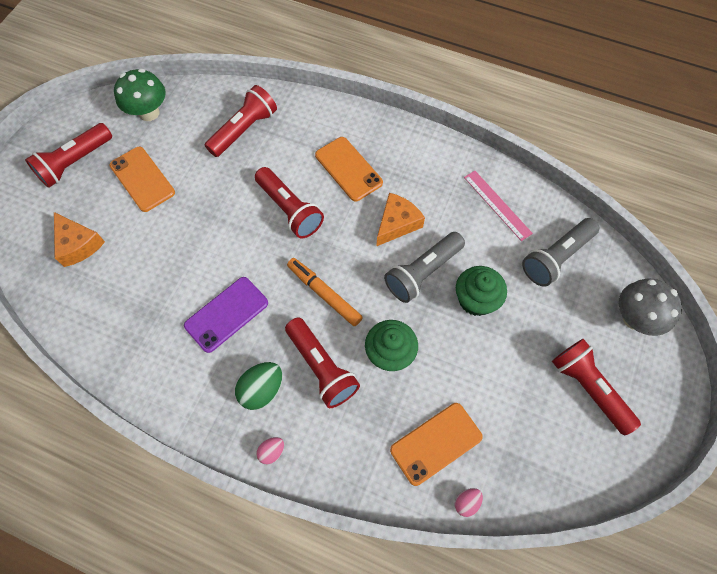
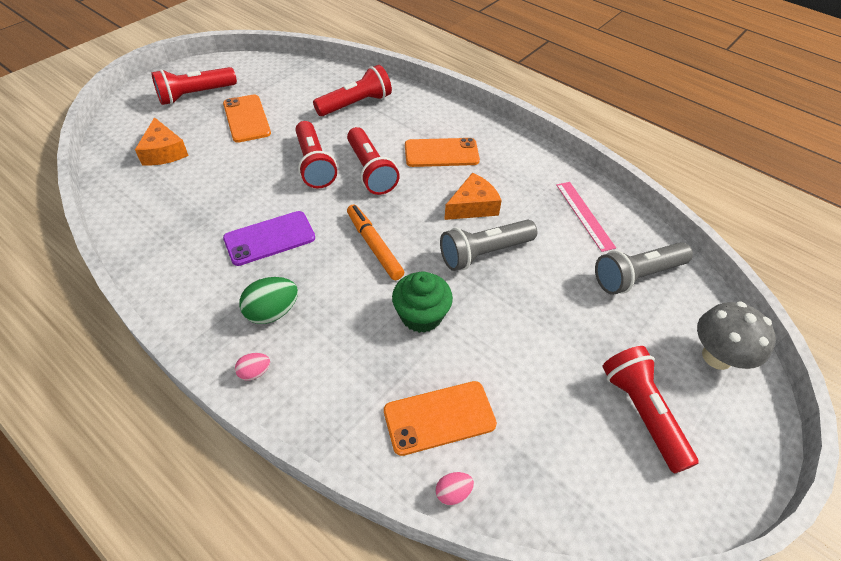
camera: 15 degrees right, 15 degrees down
green mushroom [114,69,166,121] -> none
red flashlight [285,318,360,408] -> red flashlight moved to [295,121,337,188]
orange phone [315,137,383,202] -> orange phone turned 75 degrees counterclockwise [405,138,480,167]
green cupcake [456,266,507,316] -> none

